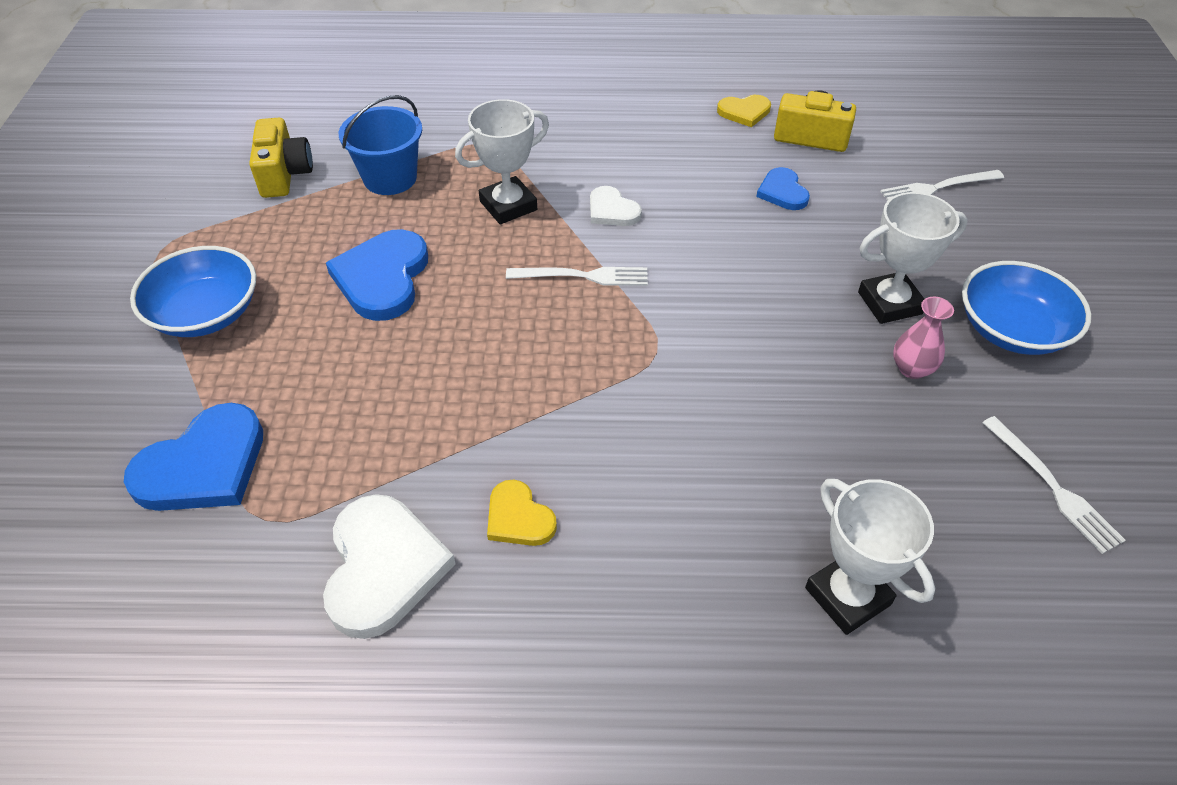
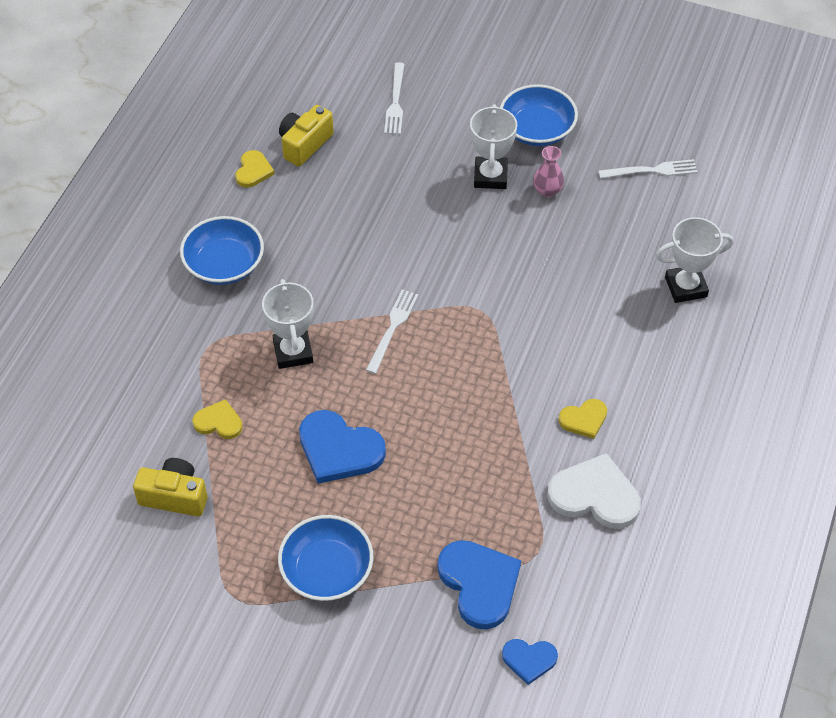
camera: 70 degrees left, 5 degrees up
blue bucket [339,95,422,195] -> yellow heart [192,399,243,439]
white heart [590,186,642,226] -> none
blue heart [756,167,810,210] -> blue heart moved to [502,639,558,685]
none -> blue bowl [180,216,264,285]

